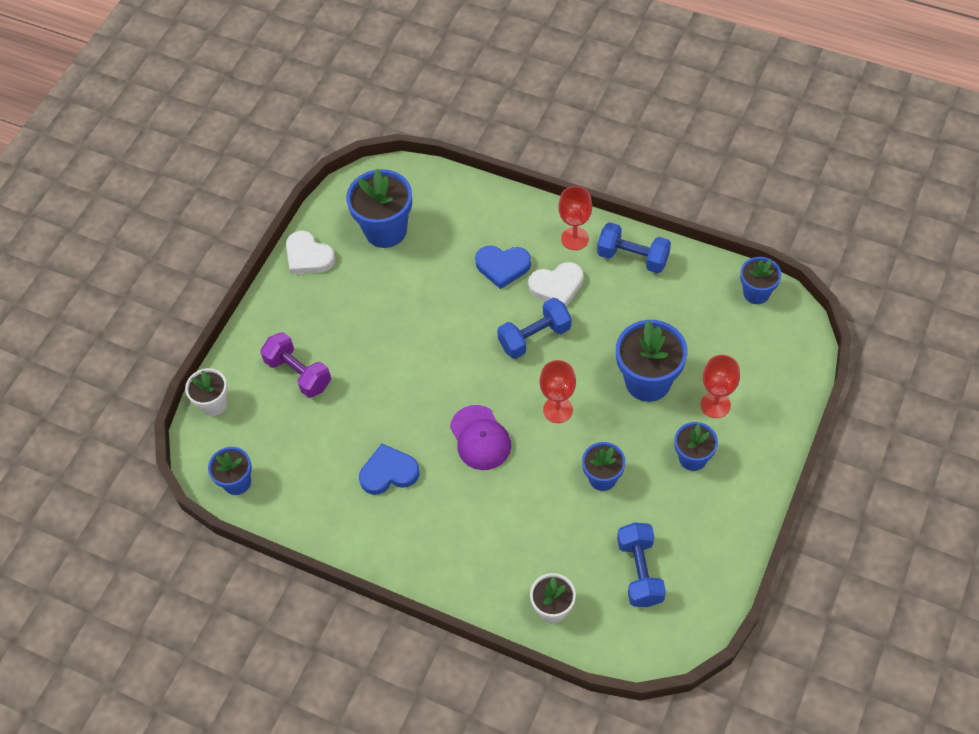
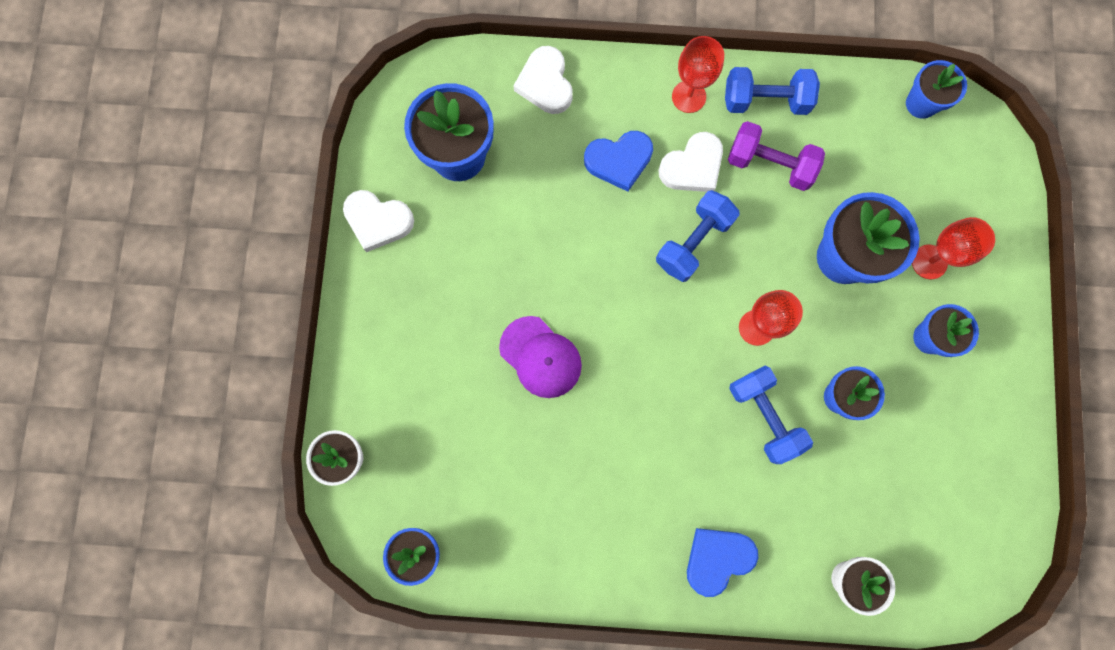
camera: 25 degrees left, 20 degrees up
purple dumbbell [260,332,331,398] -> purple dumbbell moved to [728,121,825,191]
blue heart [359,444,420,495] -> blue heart moved to [687,528,758,597]
purple cap [450,405,511,470] -> purple cap moved to [499,316,582,398]
blue dumbbell [617,522,666,607] -> blue dumbbell moved to [729,366,813,464]
none -> white heart [513,46,573,114]

